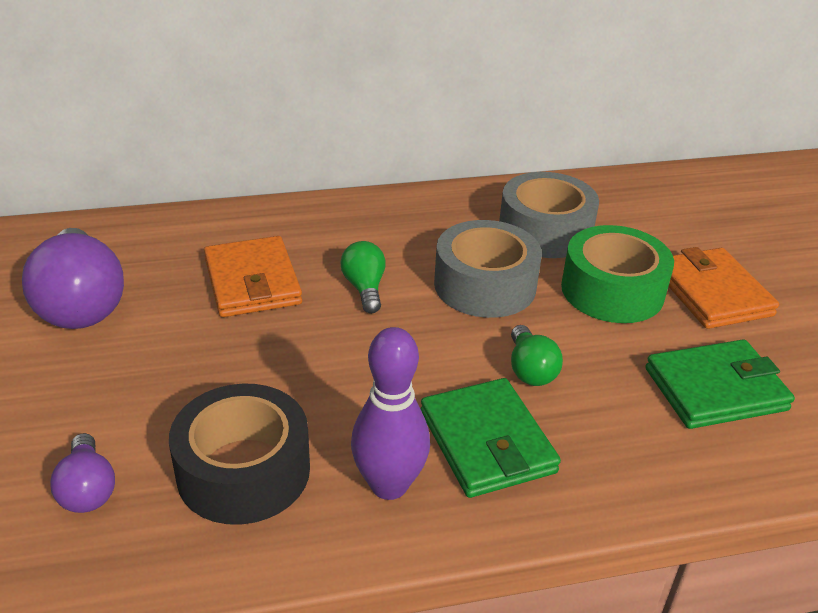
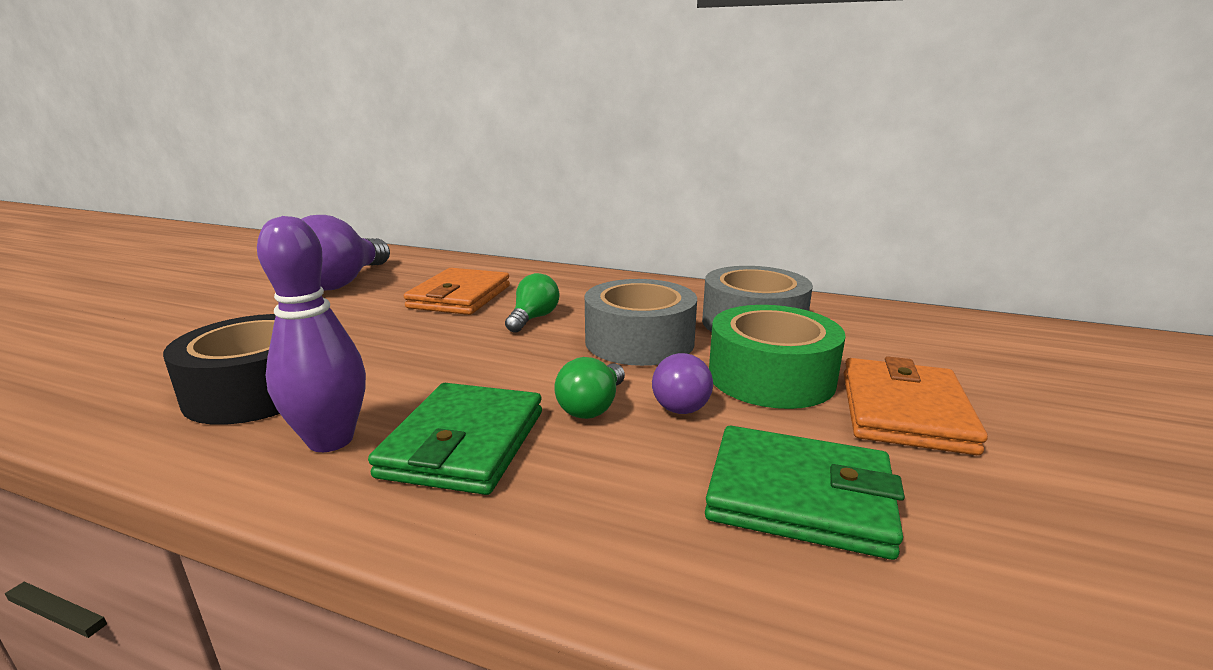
camera: 35 degrees right, 15 degrees down
purple light bulb [50,433,115,513] -> purple light bulb moved to [652,353,713,414]

